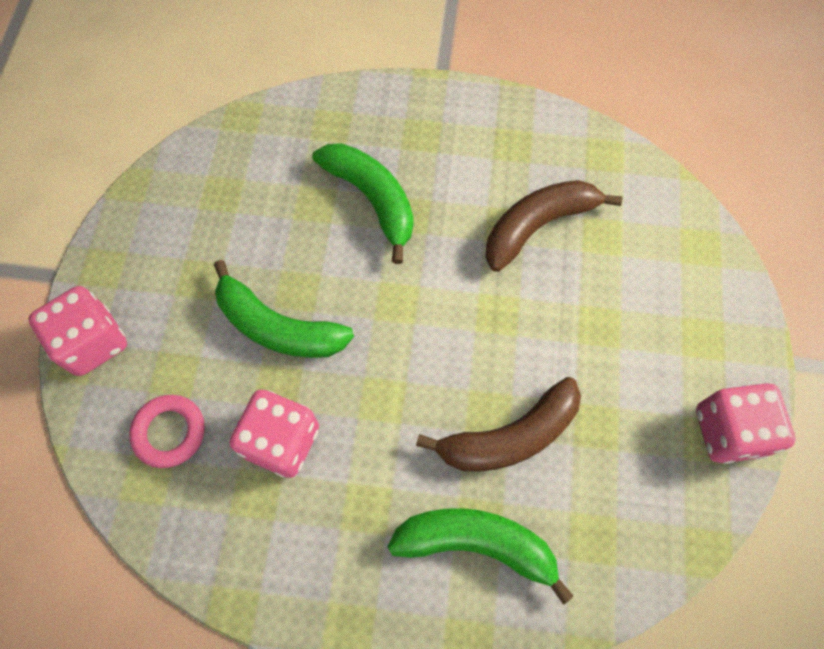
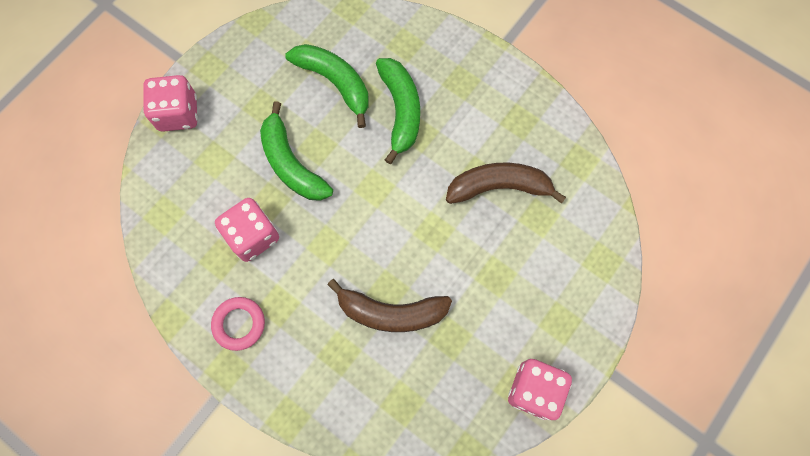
camera: 30 degrees right, 5 degrees up
pink ring [129,395,205,468] -> pink ring moved to [211,297,265,351]
green banana [388,508,573,605] -> green banana moved to [285,44,369,128]

